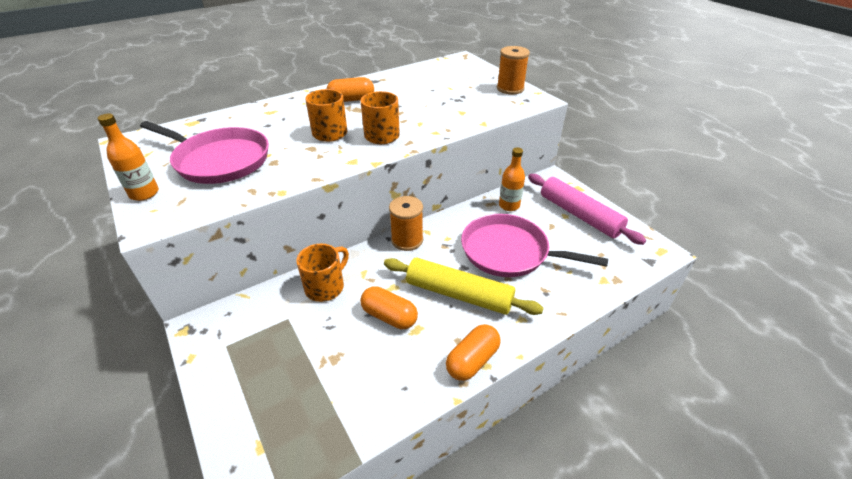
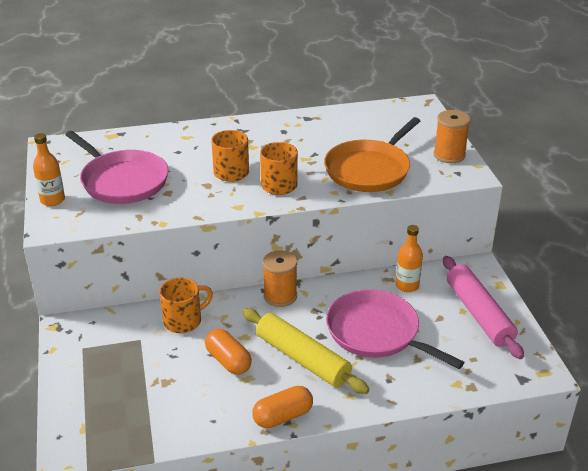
camera: 20 degrees right, 5 degrees down
orange capsule [327,77,374,102] -> none
none -> orange pan [324,117,420,192]

